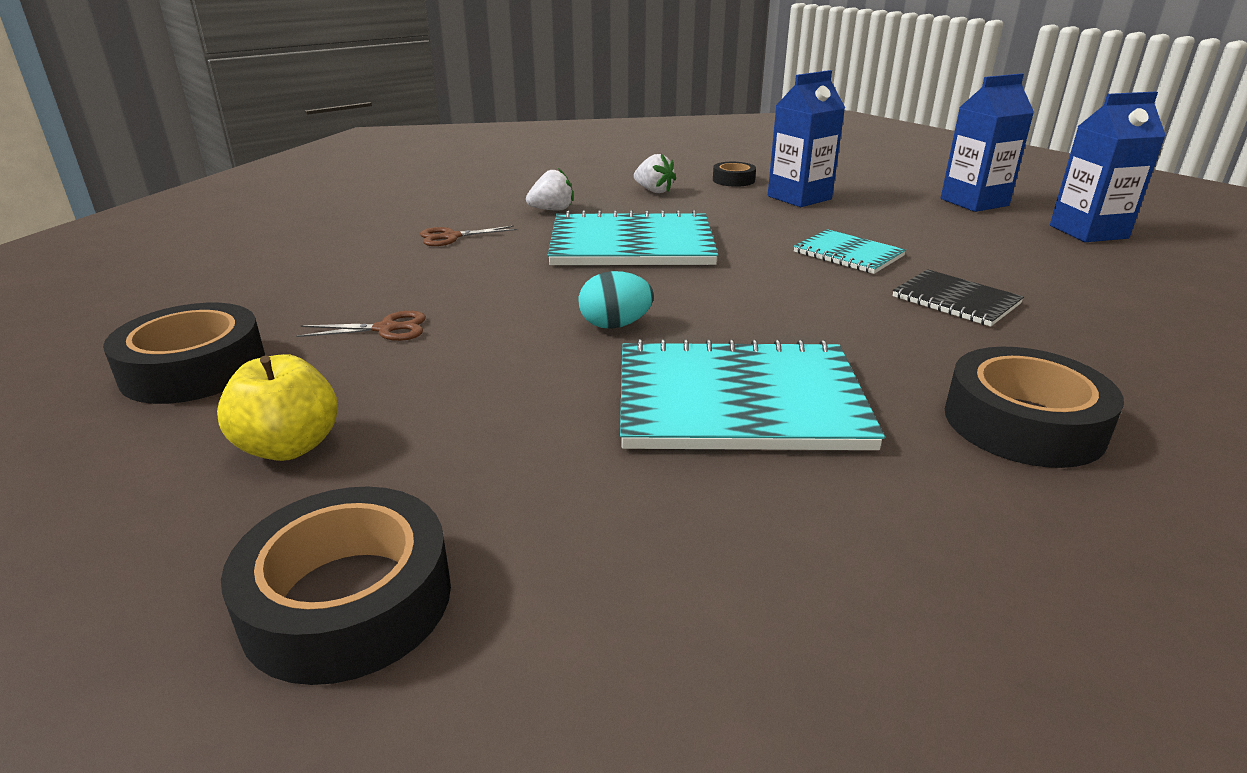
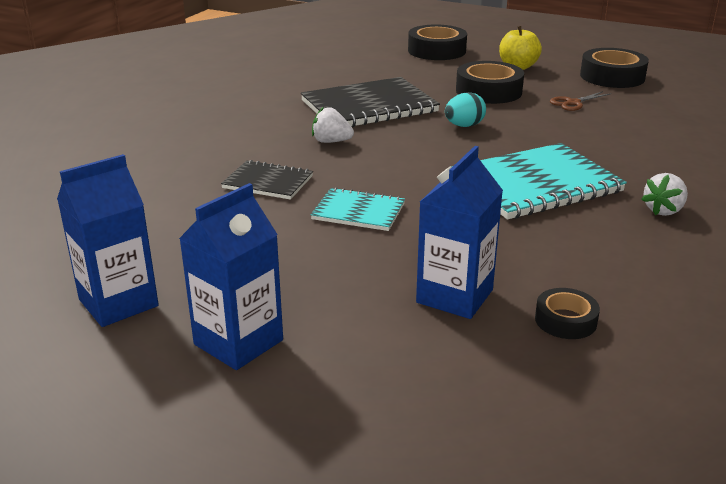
camera: 155 degrees right, 0 degrees up
brown scissors [420,226,517,246] -> none
turquoise notebook [620,339,885,450] -> black notebook [301,77,440,127]
white strawberry [634,154,676,193] -> white strawberry moved to [312,107,354,143]
black tape [945,347,1124,468] -> black tape moved to [456,61,524,104]

